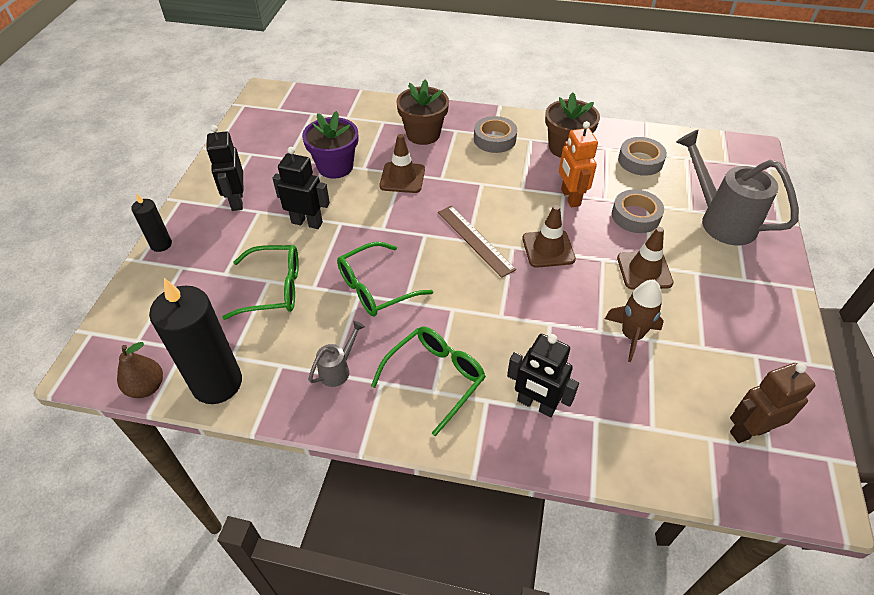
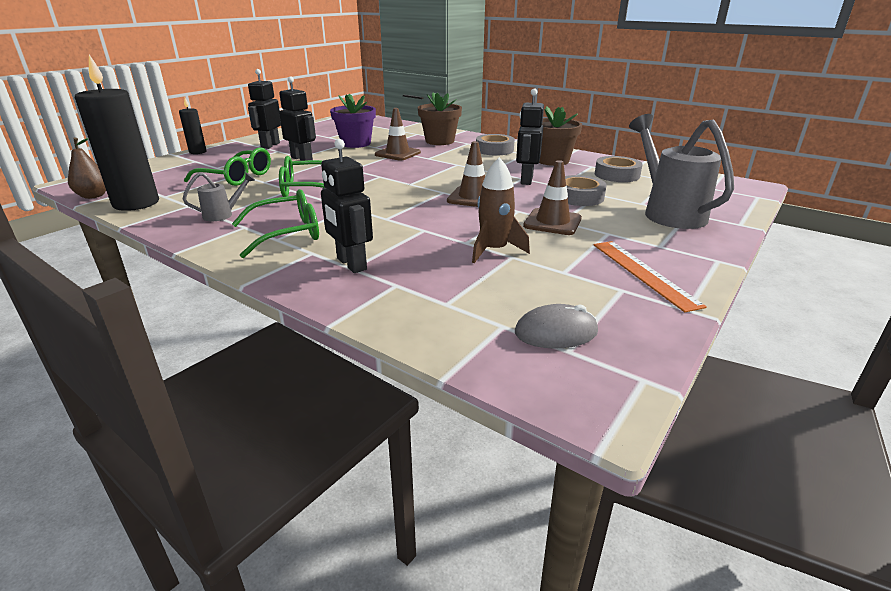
camera: 25 degrees right, 20 degrees down
brown ruler [438,206,516,278] -> none
orange robot [559,121,598,208] -> black robot [516,89,544,185]
brown robot [730,363,816,443] -> grey mouse [515,304,598,349]
none -> orange ruler [594,241,707,312]

